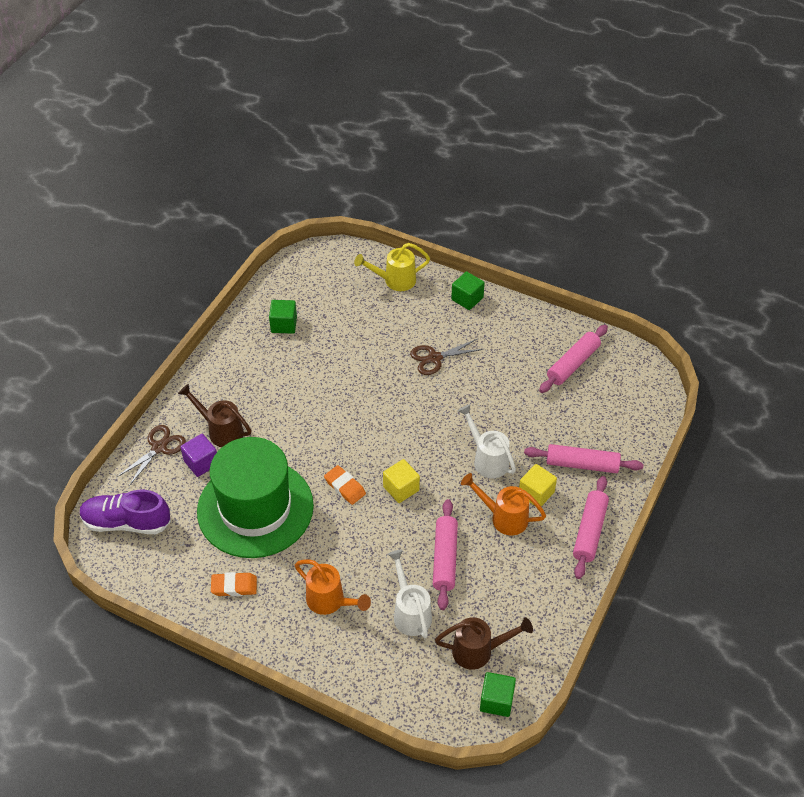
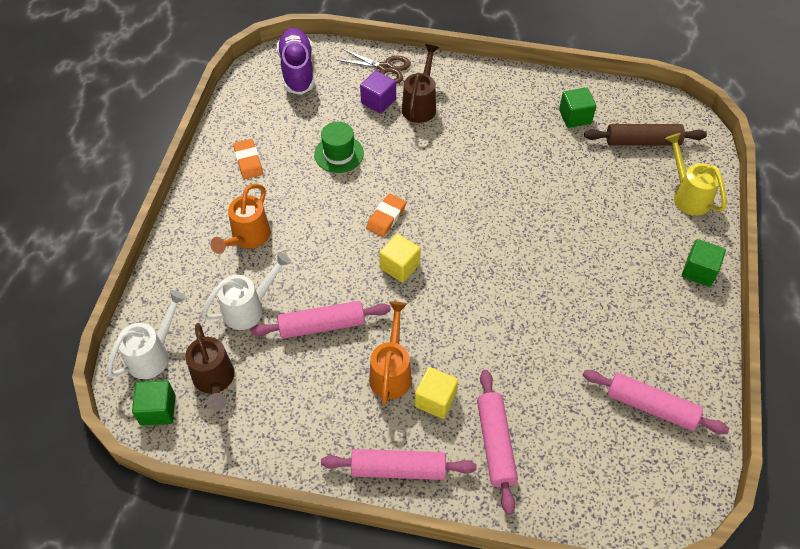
camera: 75 degrees right, 5 degrees up
green hat [197,437,314,558] -> green hat [314,122,364,173], size x0.42
brown scissors [410,339,483,375] -> none
white watering can [458,404,516,479] -> white watering can moved to [107,290,187,379]
none -> brown rolling pin [584,124,707,146]

